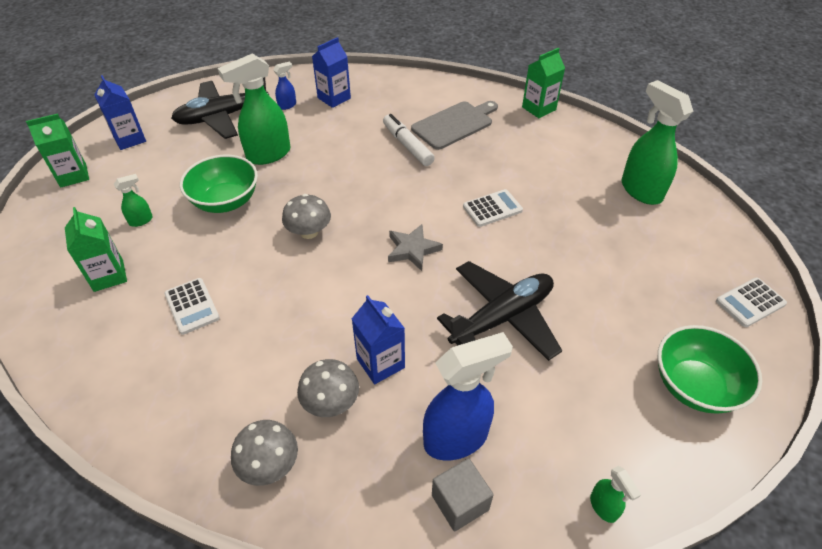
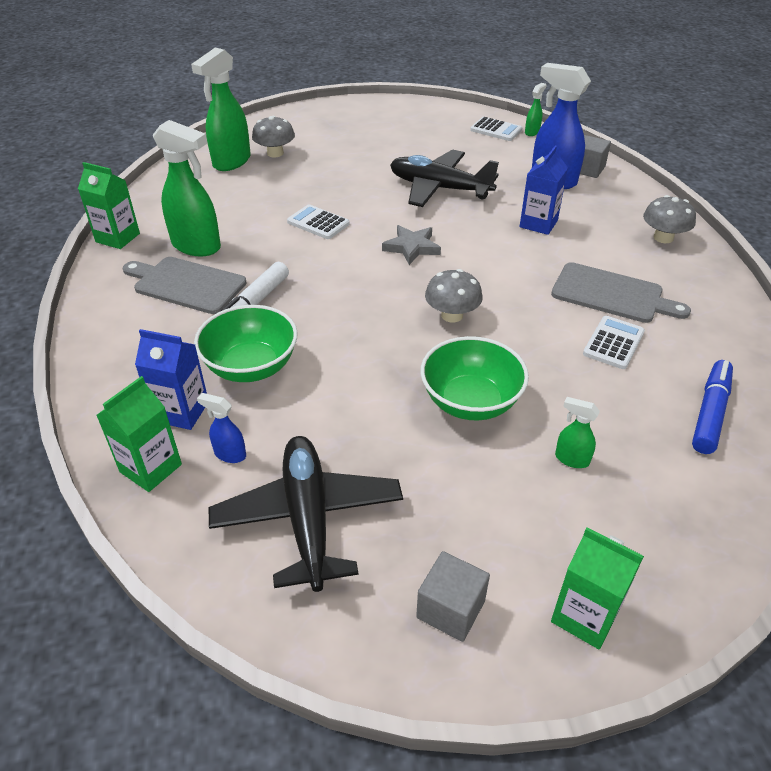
camera: 120 degrees left, 5 degrees down
green carton [65,207,127,292] -> green carton moved to [96,376,182,492]
blue carton [94,75,146,150] -> grey cube [416,551,490,642]
black plane [171,77,269,139] -> black plane turned 135 degrees counterclockwise [209,436,403,592]
green spray bottle [218,54,290,165] -> green spray bottle moved to [153,120,221,256]
grey mushroom [297,359,359,417] -> grey mushroom moved to [252,116,295,158]
green bowl [658,325,762,414] -> green bowl moved to [194,305,298,382]
white calculator [716,277,787,327] -> white calculator moved to [470,117,523,141]
none -> grey cutting board [551,262,691,323]
none -> blue marker [692,360,733,454]

